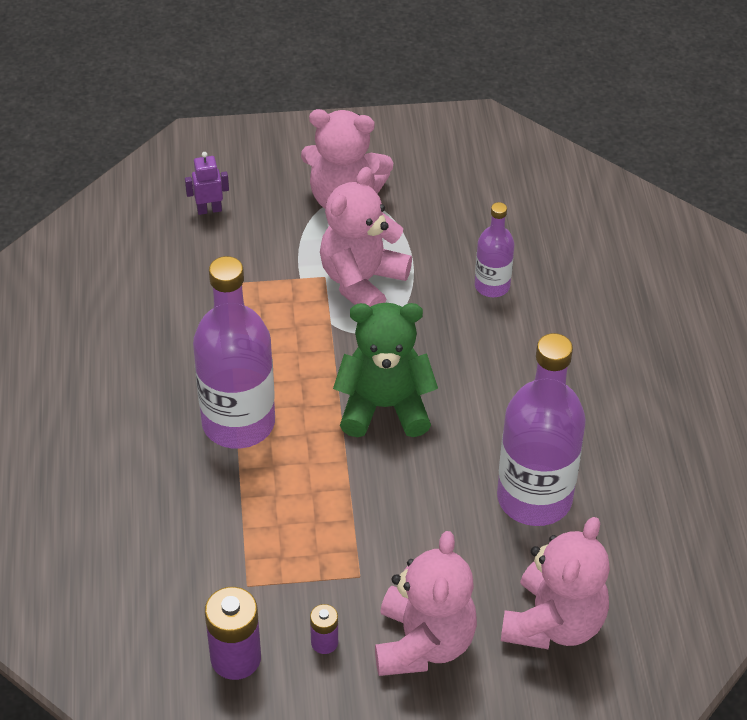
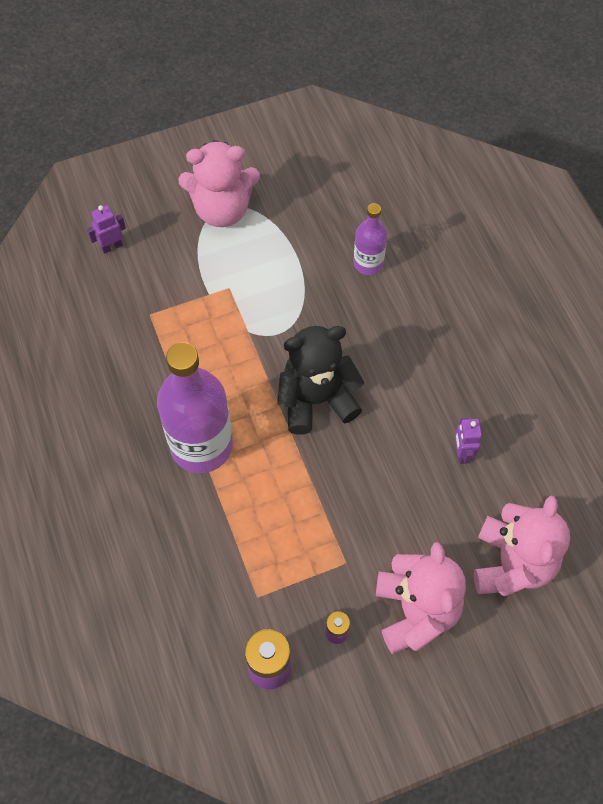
camera: 15 degrees left, 15 degrees up
pink teddy bear [320,167,412,307] -> none
green teddy bear [333,303,438,437] -> black teddy bear [277,326,364,434]
purple bottle [497,333,586,526] -> purple robot [455,418,482,464]

